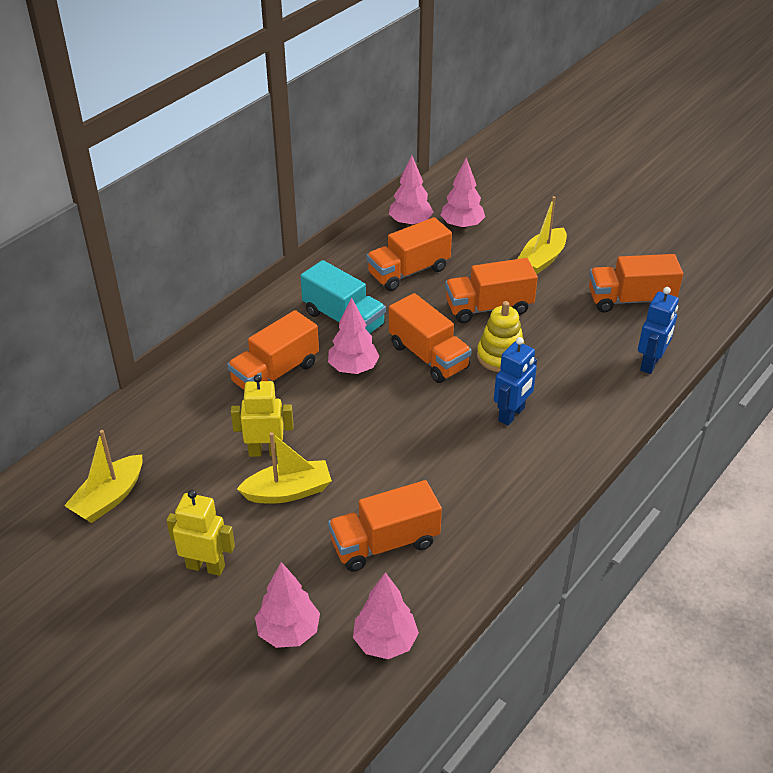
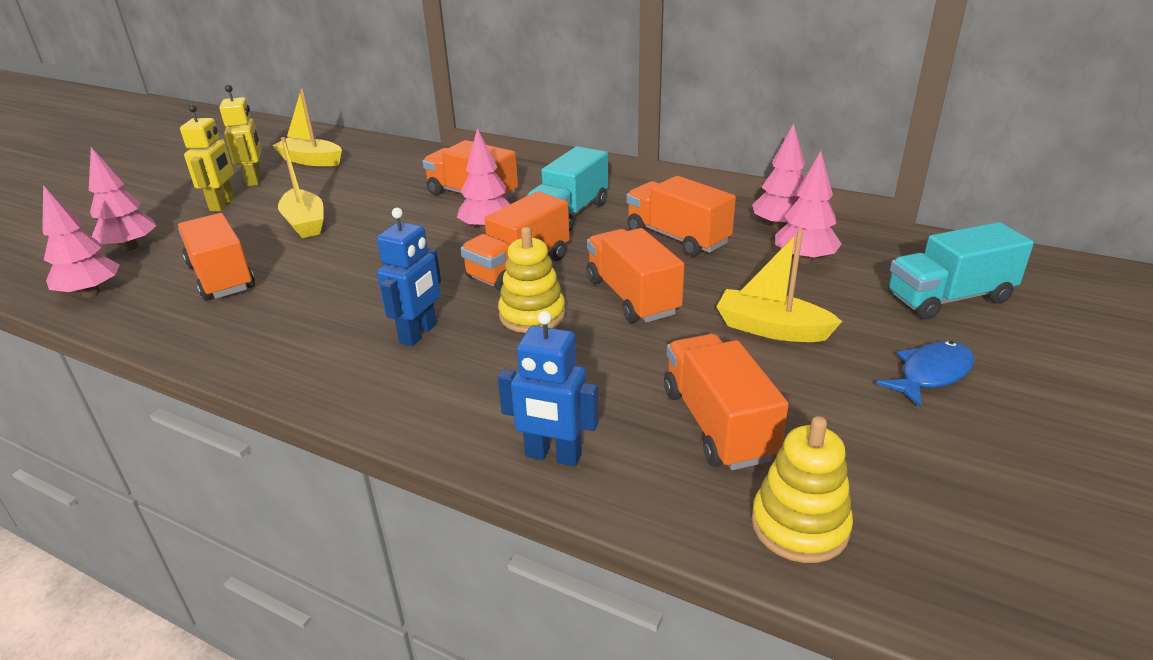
camera: 80 degrees right, 10 degrees down
yellow robot [231,374,294,457] -> yellow robot moved to [219,85,262,186]
blue robot [494,337,537,426] -> blue robot turned 90 degrees counterclockwise [377,208,441,346]
none -> yellow stacking toy [751,416,853,563]
none -> blue fish [876,341,974,408]
none -> turquoise truck [888,222,1034,320]

